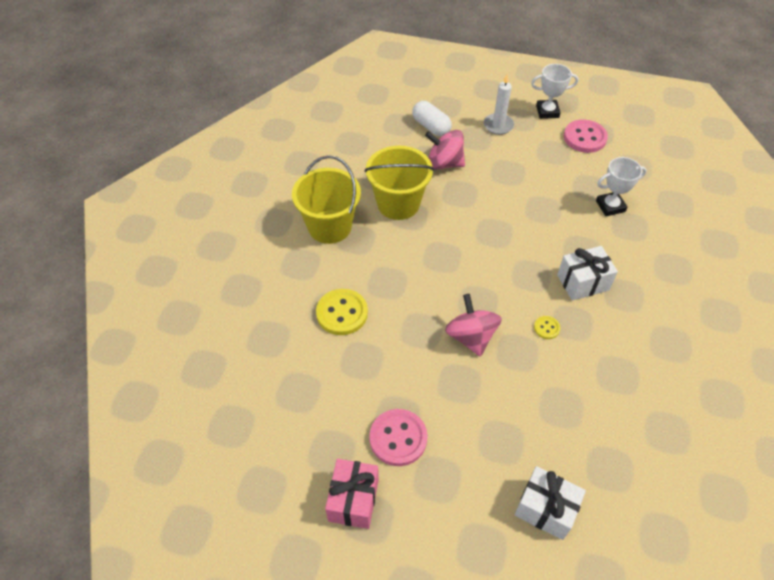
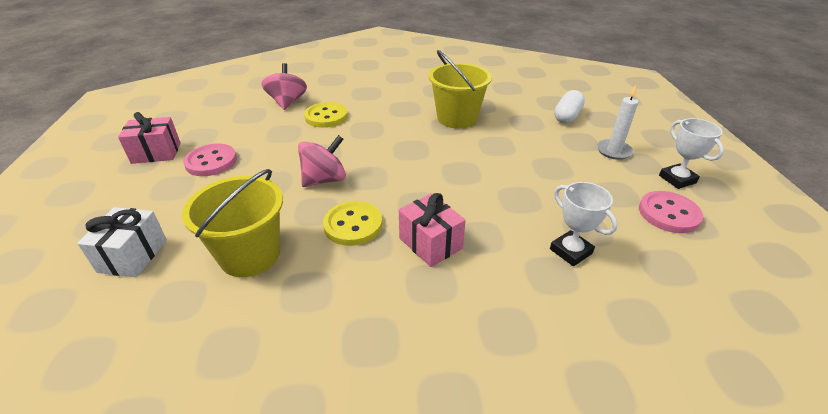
camera: 70 degrees right, 15 degrees down
yellow bucket [292,155,361,244] -> yellow bucket moved to [182,169,283,277]
pink spinning top [425,130,465,170] -> pink spinning top moved to [261,63,307,110]
yellow button [534,316,560,339] -> yellow button [323,201,382,246], size x2.04
white gift [557,246,618,301] -> pink gift [399,193,466,267]

